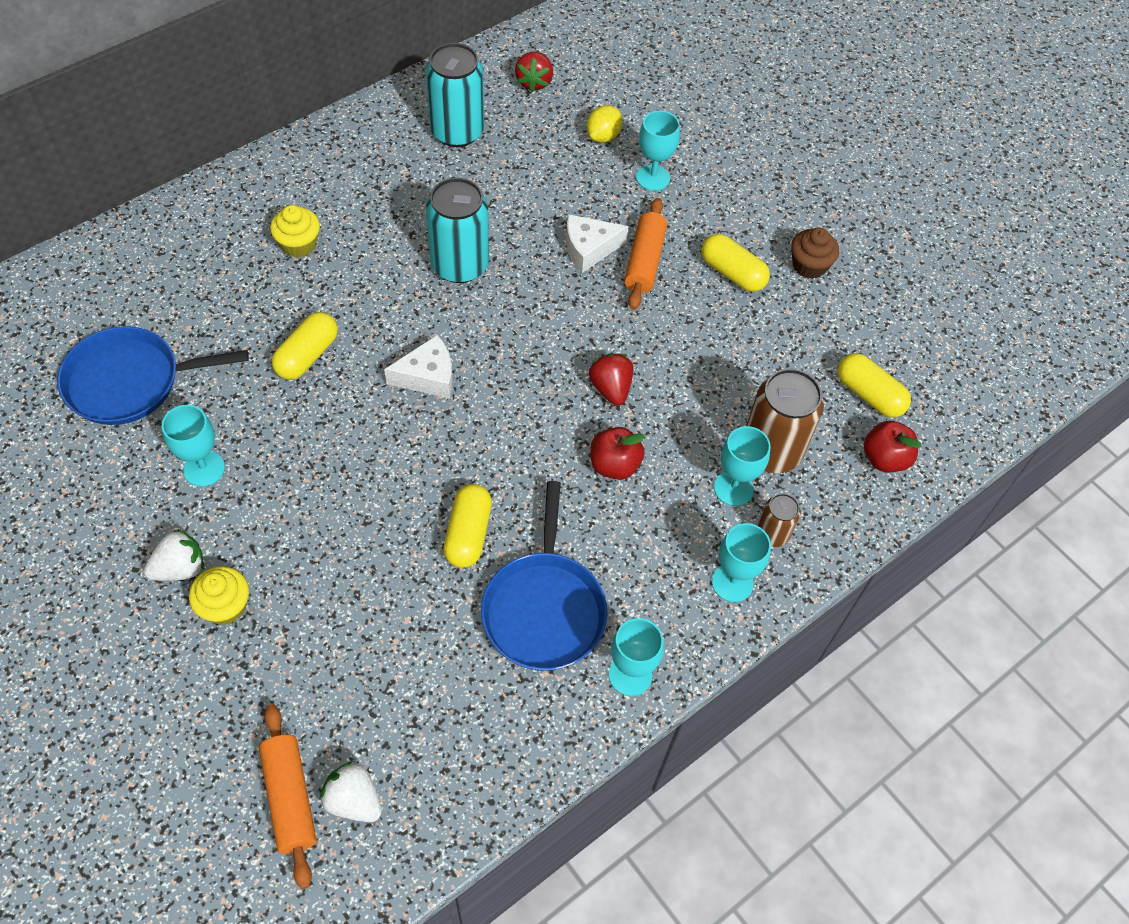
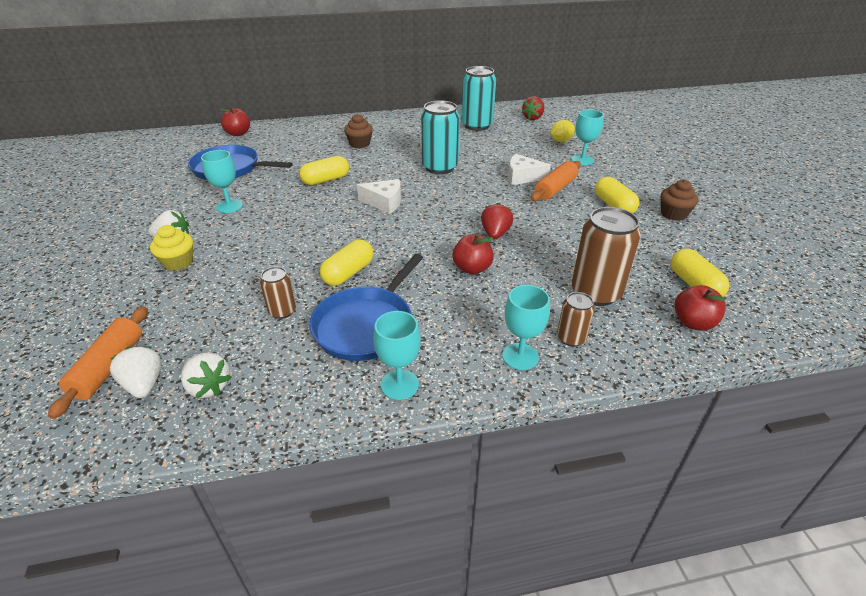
camera: 30 degrees right, 20 degrees down
yellow cupcake [270,205,320,257] -> brown cupcake [344,114,373,148]
turquoise goblet [714,426,771,506] -> none
none -> white strawberry [181,353,231,398]
none -> red apple [220,106,250,136]
none -> brown can [260,267,296,319]

